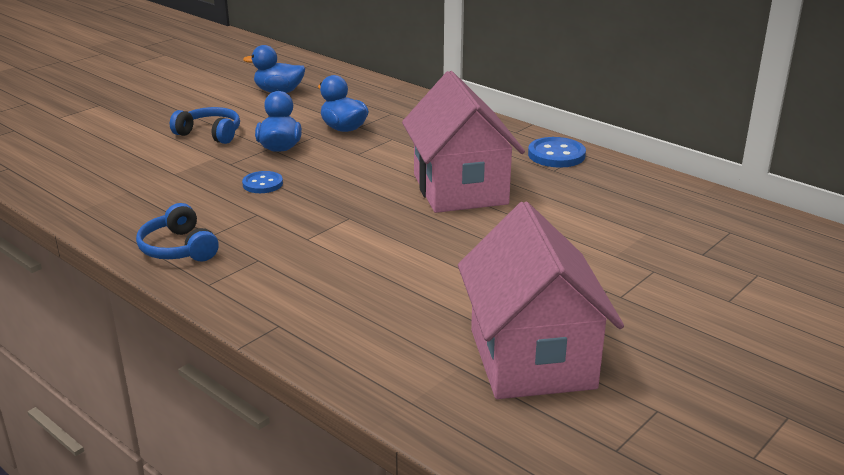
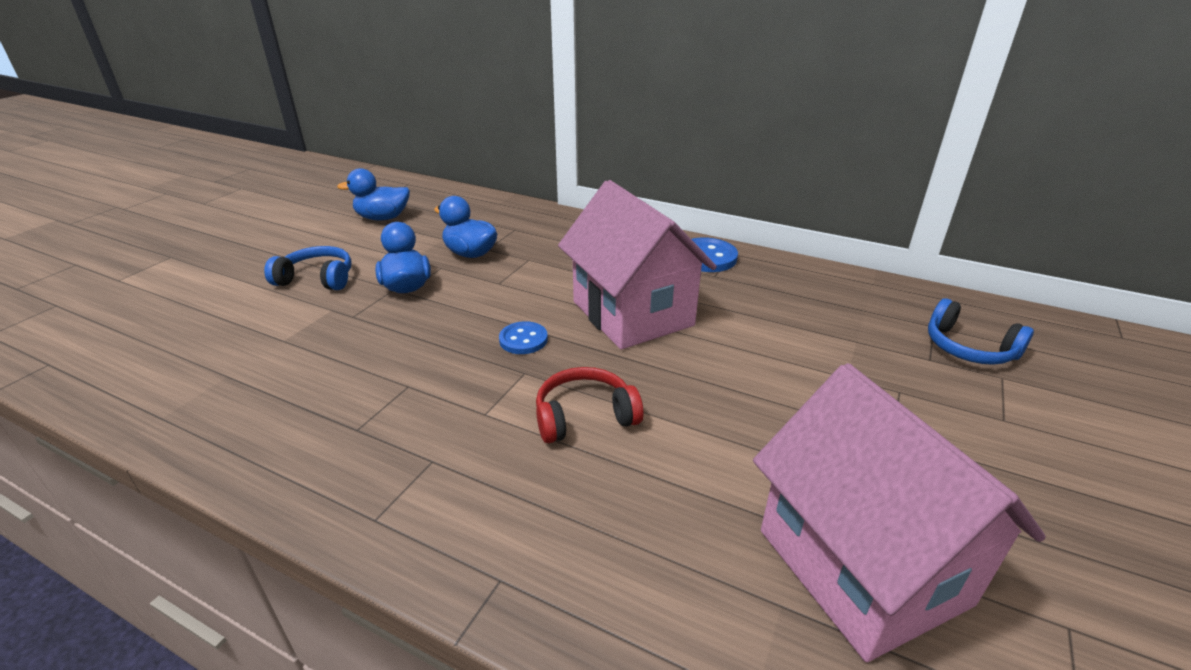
camera: 15 degrees left, 5 degrees up
blue headphones [136,203,219,261] -> blue headphones moved to [928,298,1034,365]
blue button [242,171,283,193] -> blue button moved to [499,321,548,354]
none -> red headphones [536,367,643,443]

